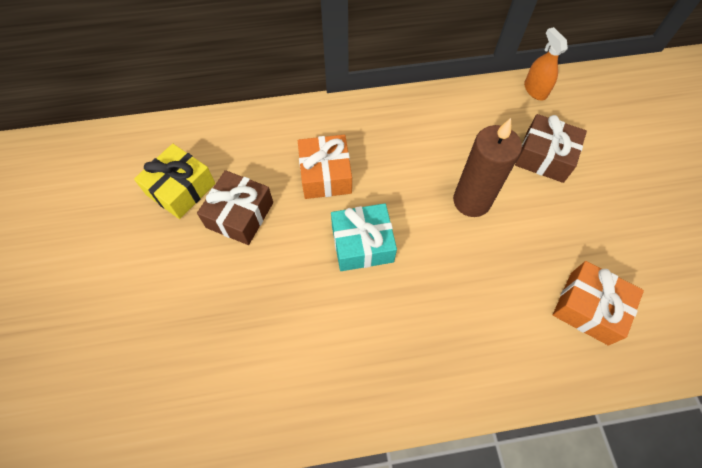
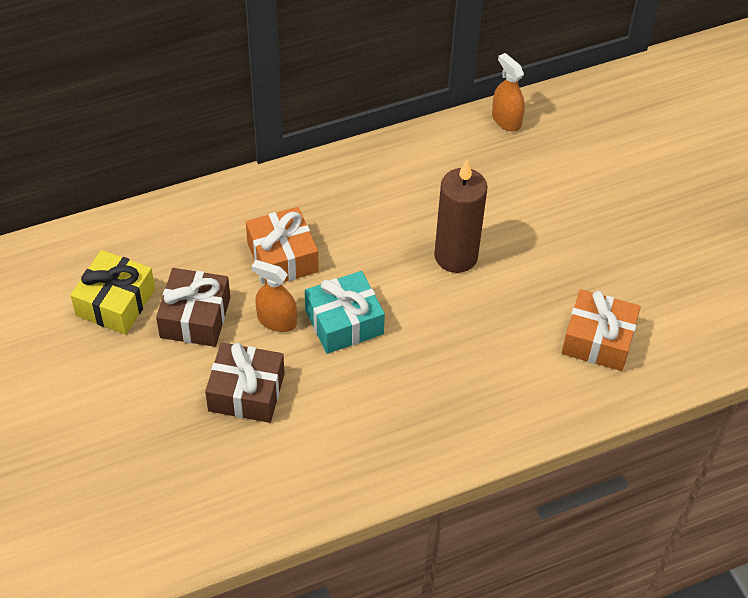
camera: 15 degrees left, 10 degrees down
brown gift [515,114,587,183] -> brown gift moved to [205,342,285,423]
none -> orange spray bottle [251,260,297,332]

